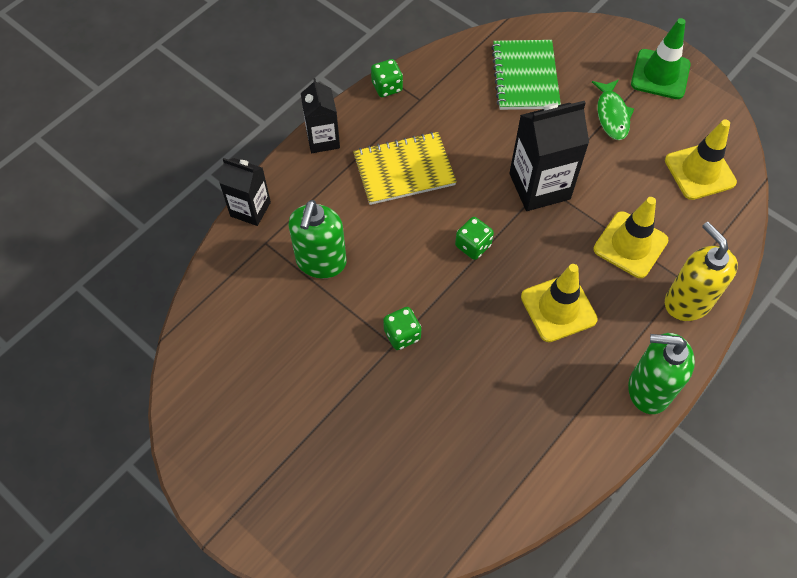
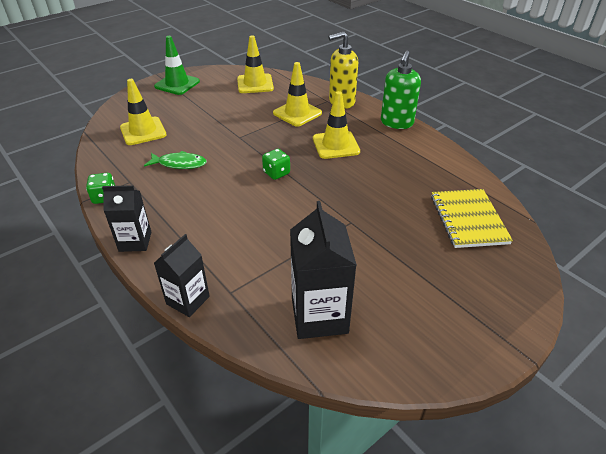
camera: 80 degrees left, 20 degrees down
green soap dispenser [288,200,347,278] -> none
yellow notebook [353,132,457,205] -> yellow notebook moved to [431,189,513,248]
green dice [383,307,421,350] -> none
green notebook [491,40,561,110] -> yellow traffic cone [120,79,166,145]
black carton [509,101,589,211] -> black carton moved to [290,201,357,339]
green fish [592,80,634,140] -> green fish moved to [144,151,207,169]

